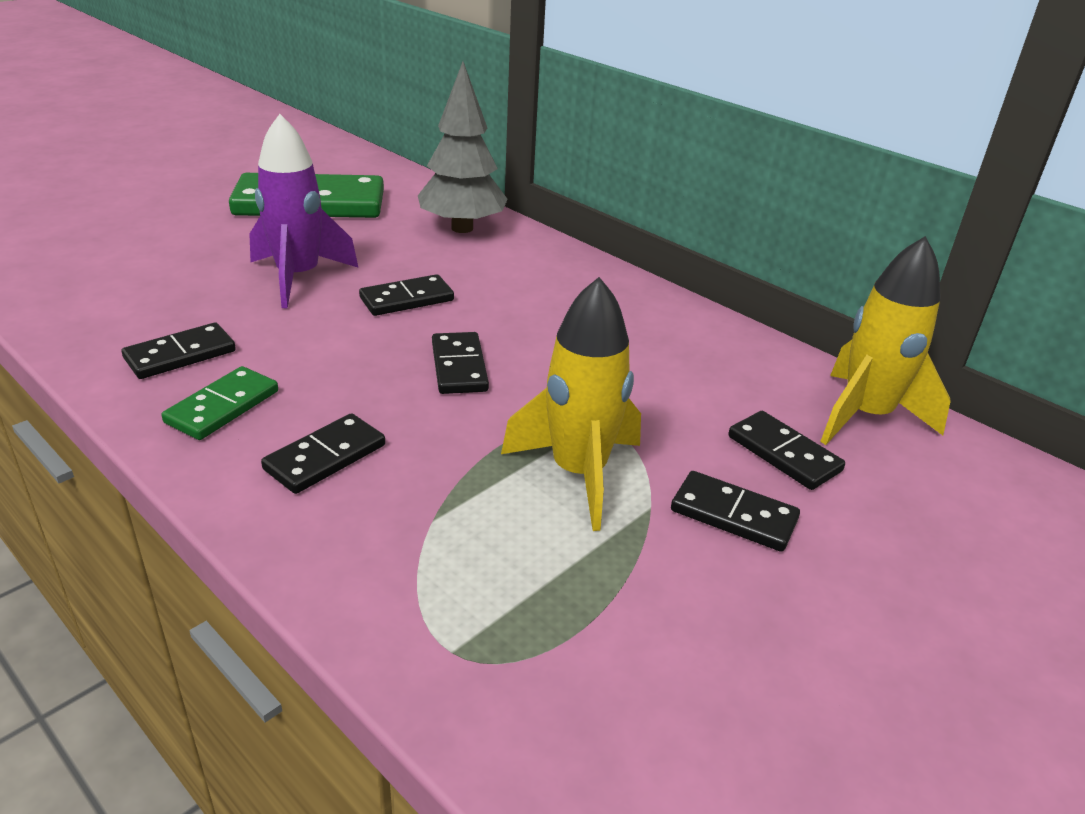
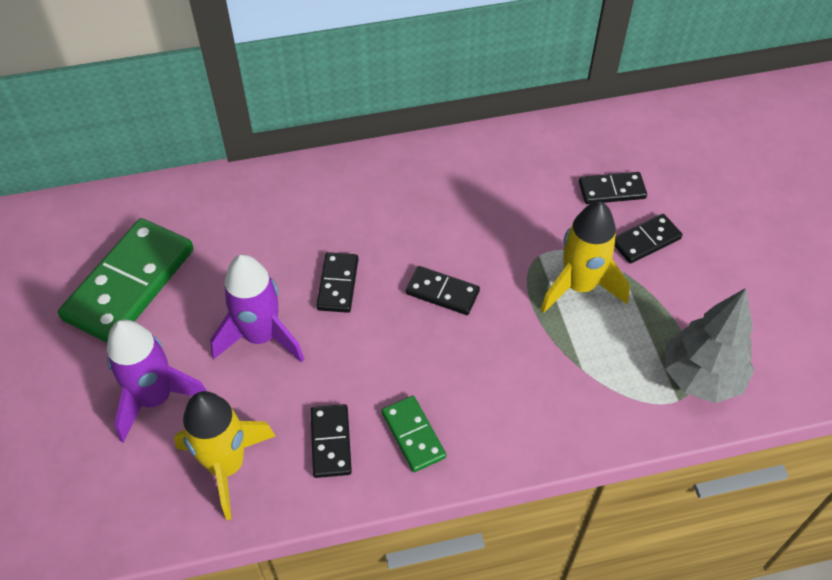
camera: 55 degrees left, 20 degrees up
black domino [261,413,385,494] -> none
grey tree [418,62,508,233] -> grey tree moved to [665,288,754,403]
yellow rocket [820,236,950,445] -> yellow rocket moved to [174,391,275,520]
none -> purple rocket [107,320,207,443]

